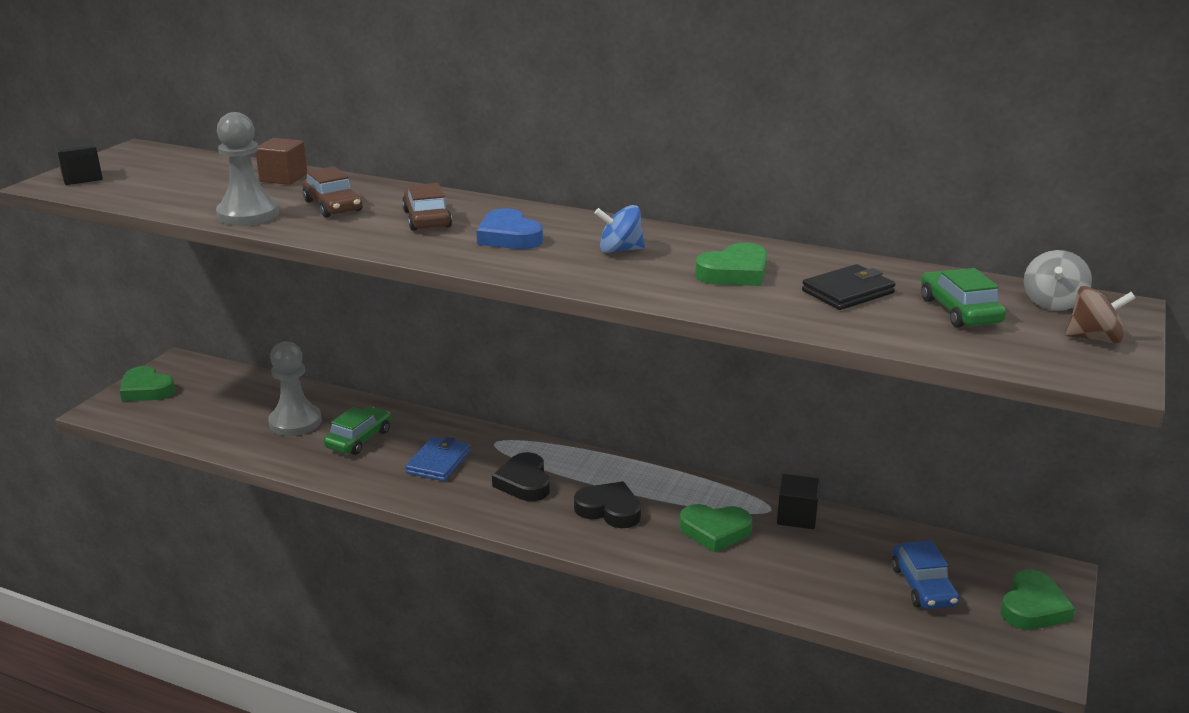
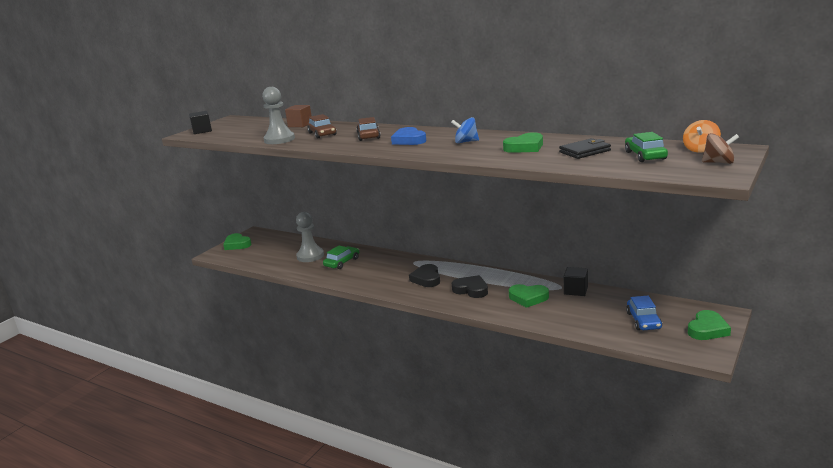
camera: 10 degrees right, 5 degrees down
blue wallet [405,437,470,481] -> none
grey spinning top [1024,250,1092,311] -> orange spinning top [683,120,721,153]

